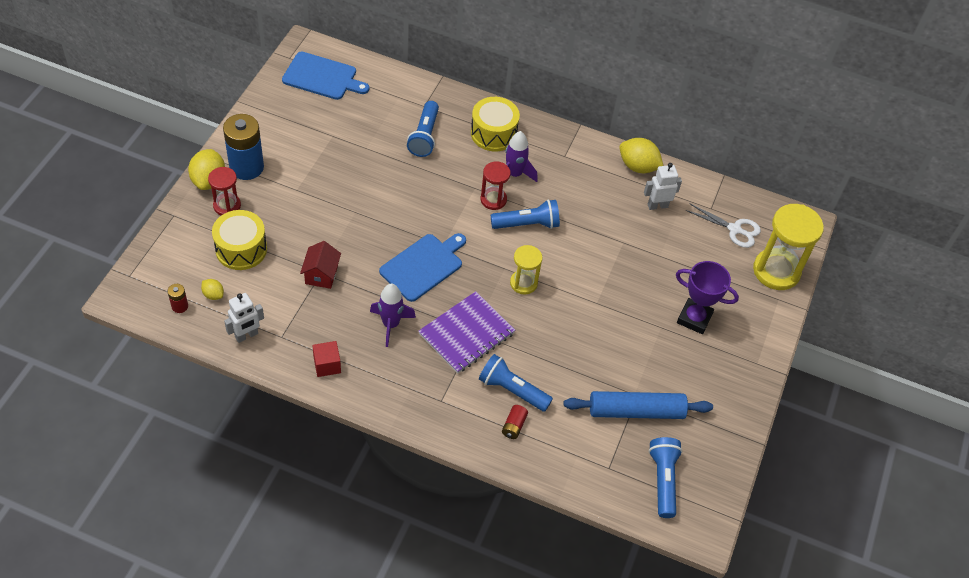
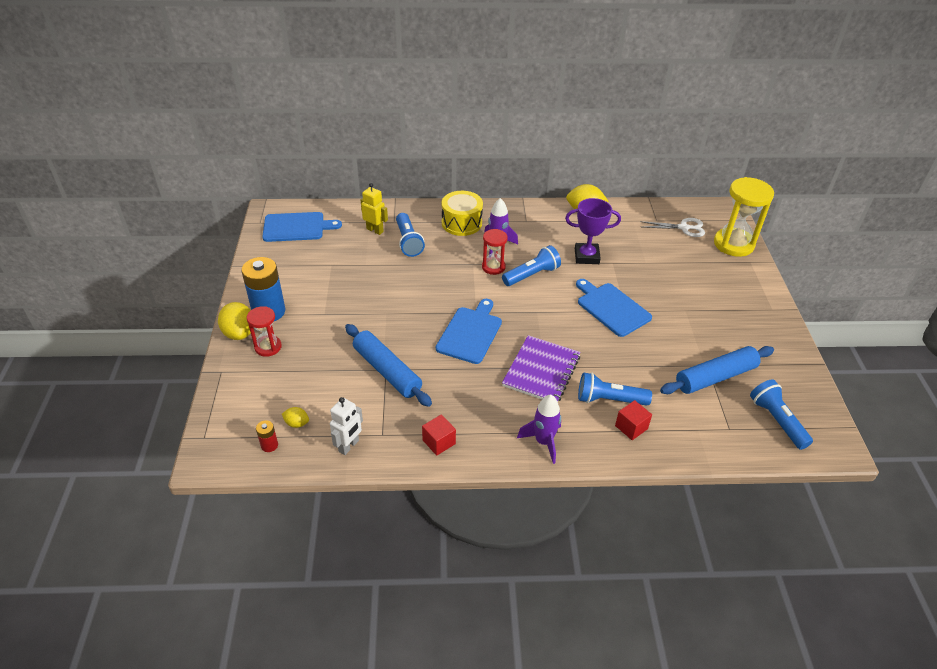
camera: 20 degrees left, 10 degrees down
yellow drum [212,210,267,270] -> none
red house [300,241,341,289] -> blue rolling pin [345,324,432,407]
purple rocket [370,284,416,347] -> purple rocket moved to [517,395,561,464]
red battery [502,405,528,439] -> red cube [615,400,652,440]
yellow hourglass [510,245,543,295] -> none
white robot [644,163,682,210] -> none
purple trophy [676,261,739,334] -> purple trophy moved to [565,198,621,264]
none -> yellow robot [360,183,388,235]
none -> blue cutting board [576,279,652,337]

